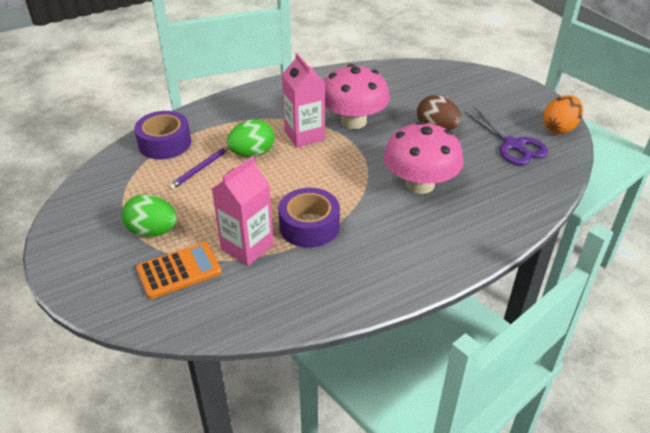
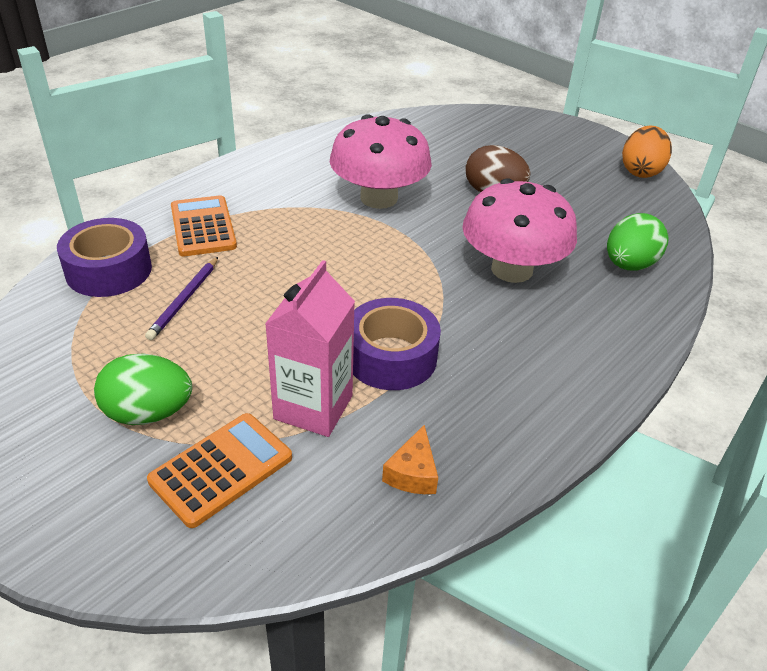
camera: 20 degrees left, 0 degrees up
green egg [227,119,274,157] -> green egg moved to [607,213,668,270]
pink carton [282,53,325,148] -> none
purple scissors [465,107,548,165] -> none
none -> orange calculator [171,195,237,256]
none -> orange cheese [382,425,438,494]

